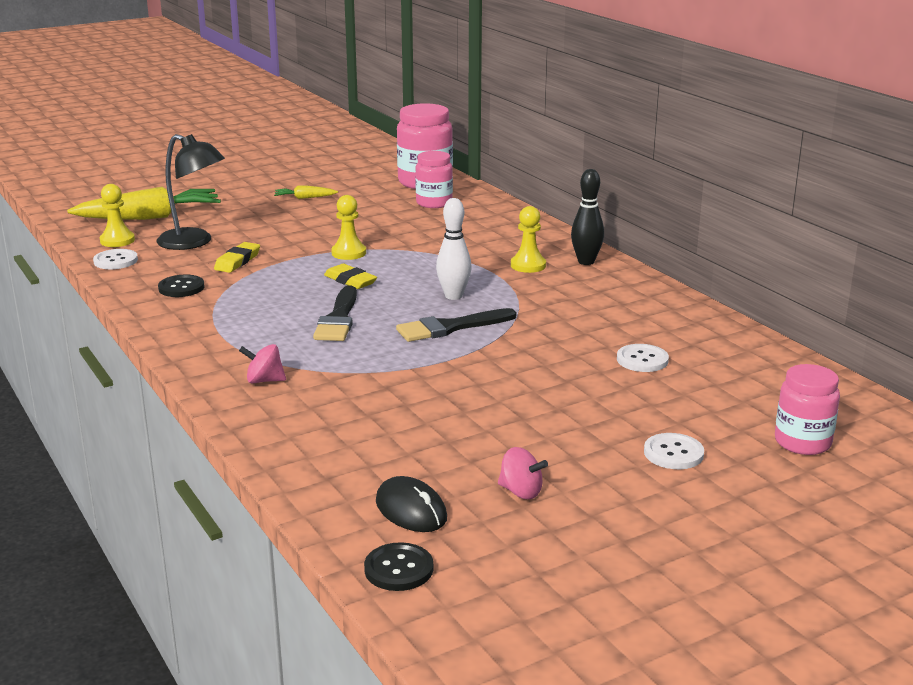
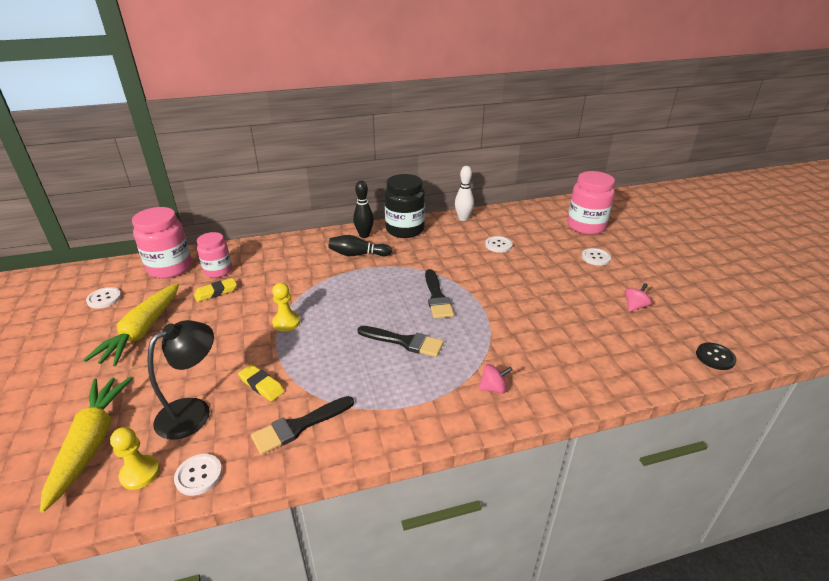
camera: 75 degrees left, 10 degrees up
black button [158,274,204,297] -> black brush [251,396,354,455]
pink spinning top [239,344,286,383] -> pink spinning top turned 120 degrees counterclockwise [478,364,513,394]
yellow carrot [274,186,338,199] -> yellow carrot [83,283,179,366], size x2.23
yellow eraser [324,264,377,289] -> yellow eraser moved to [194,278,237,302]
black mouse [376,476,447,532] -> none
white bowling pin [436,198,472,300] -> white bowling pin moved to [455,166,474,221]
yellow pawn [511,206,546,273] -> black bowling pin [329,235,392,256]
pink jar [775,364,840,455] -> pink jar [567,171,615,235], size x1.57
none -> white button [86,287,121,309]
none -> black jar [384,174,425,238]

